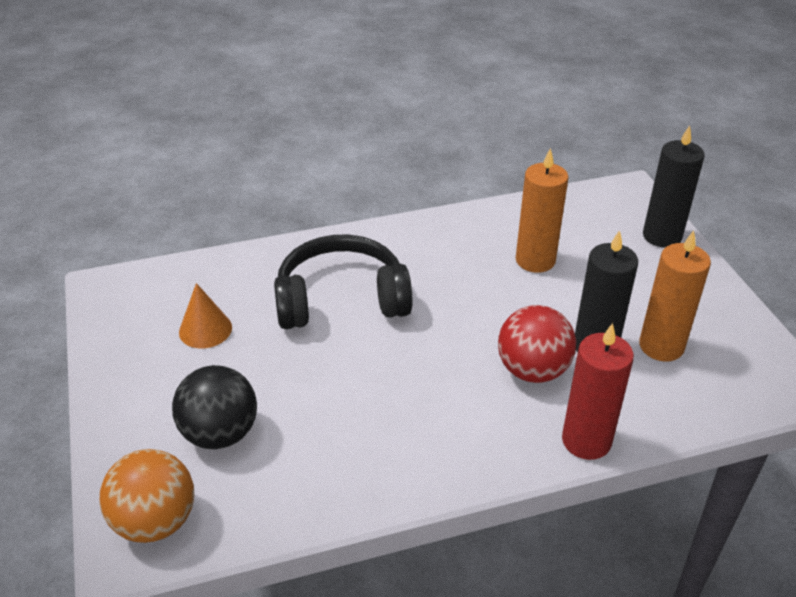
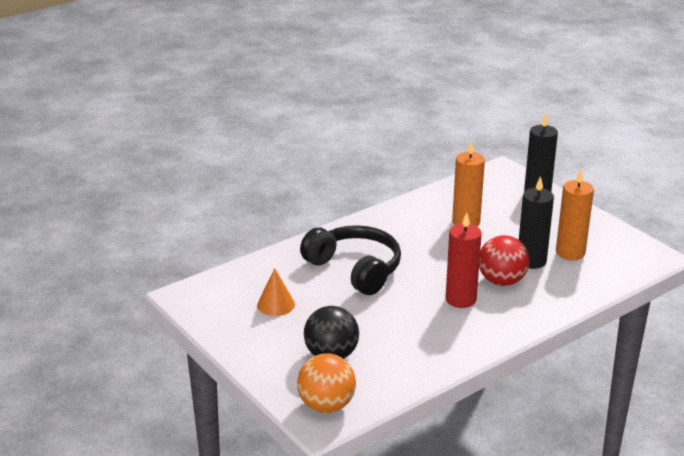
camera: 20 degrees left, 10 degrees down
black headphones [274,234,413,329] -> black headphones turned 75 degrees clockwise [300,225,401,295]
red candle [562,323,634,460] -> red candle moved to [446,213,482,308]

